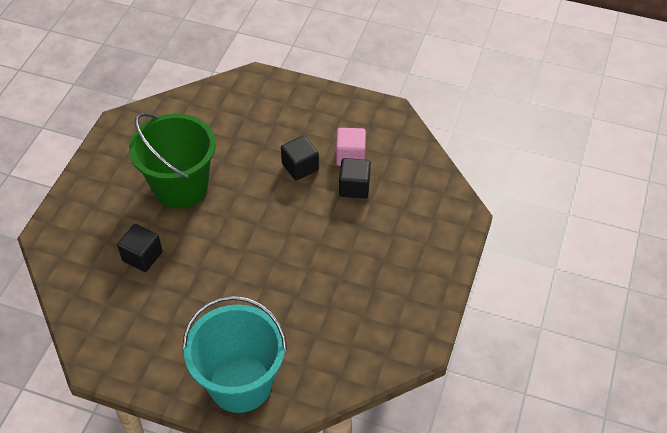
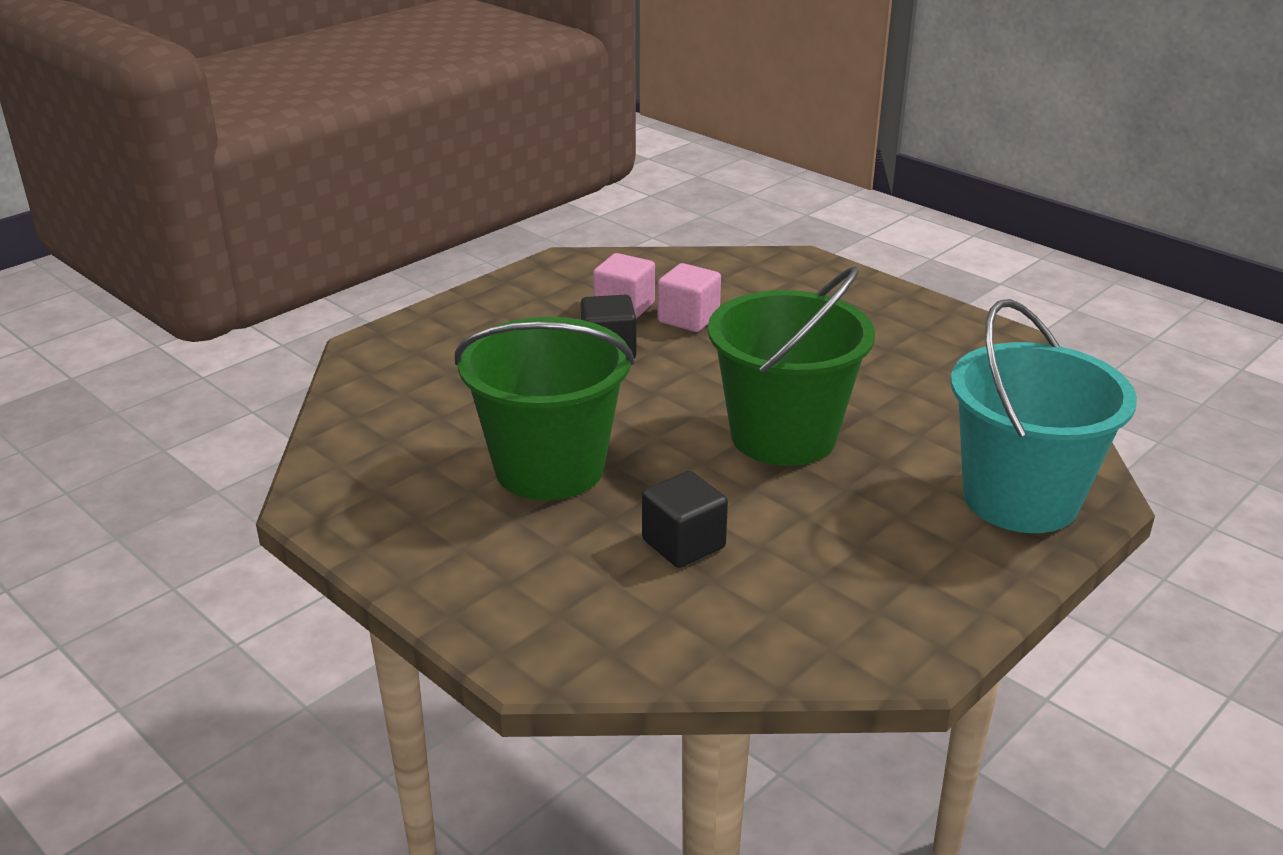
camera: 65 degrees left, 20 degrees down
black cube [339,158,371,199] -> pink cube [657,263,721,332]
none -> green bucket [708,266,875,466]

